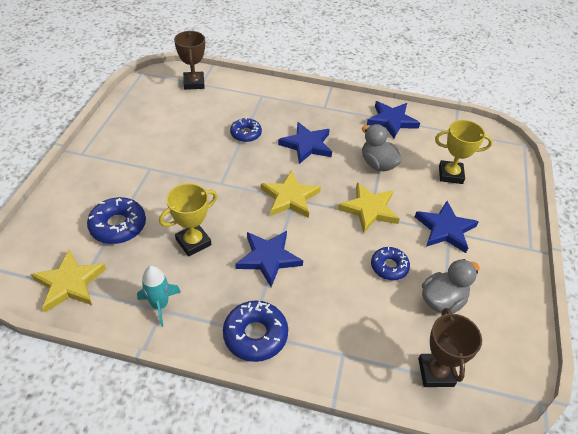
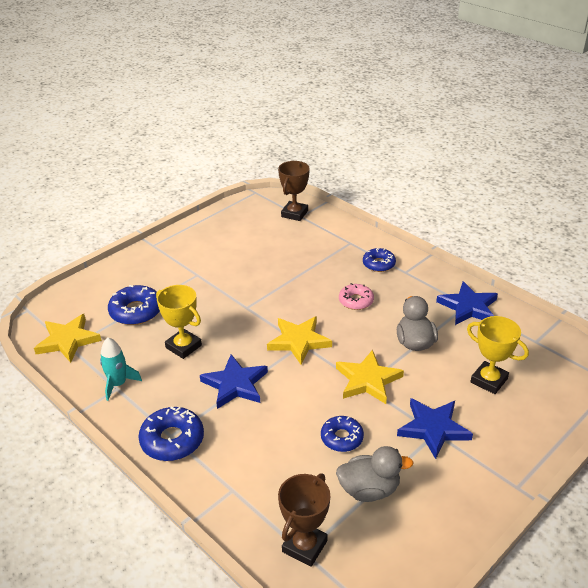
camera: 35 degrees right, 10 degrees down
yellow trophy [159,183,217,256] -> yellow trophy turned 45 degrees clockwise [156,285,202,359]
blue donut [230,118,262,142] -> blue donut moved to [363,248,396,272]
blue star [278,122,332,164] -> pink donut [339,283,374,310]

